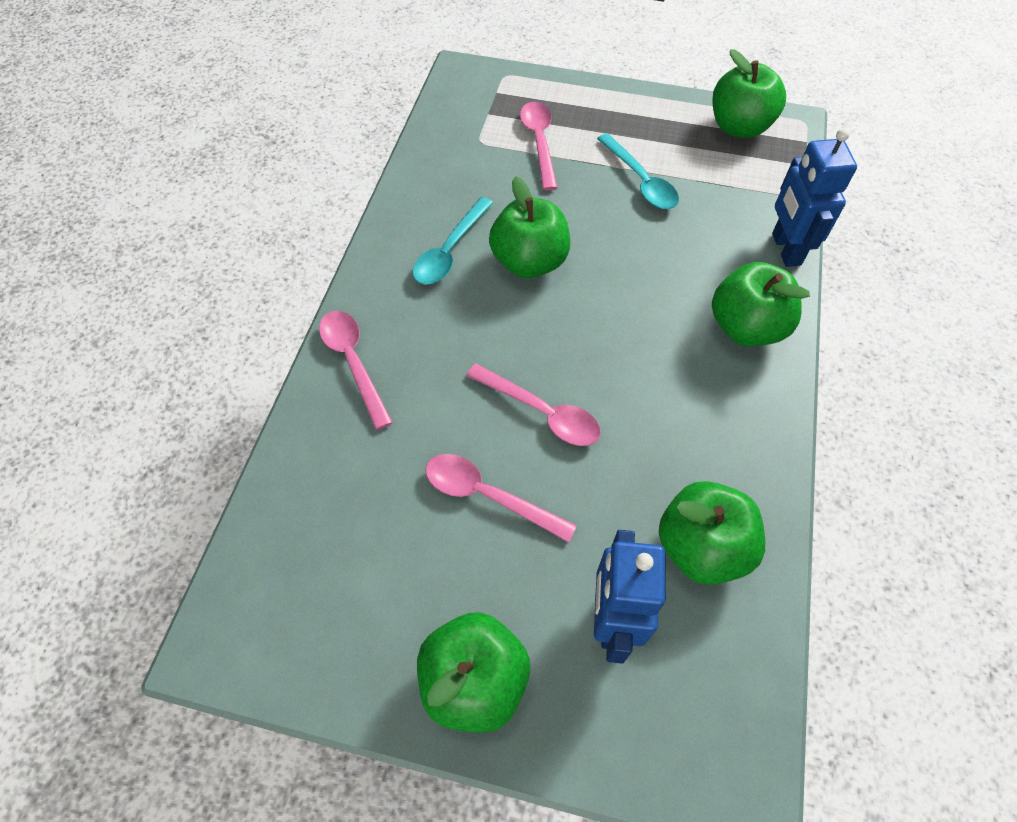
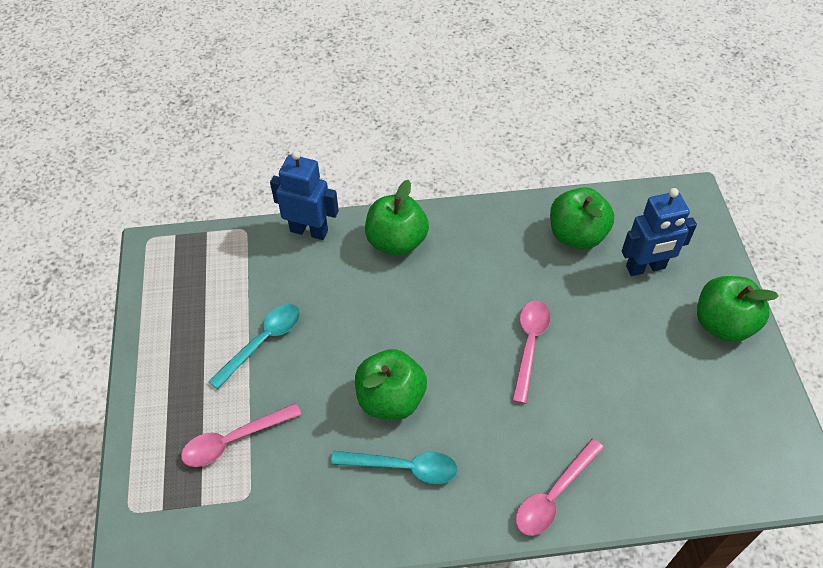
camera: 110 degrees left, 5 degrees down
pink spoon [426,454,577,542] -> none
green apple [713,49,786,138] -> none
blue robot [772,128,857,267] -> blue robot turned 135 degrees counterclockwise [270,150,339,240]

